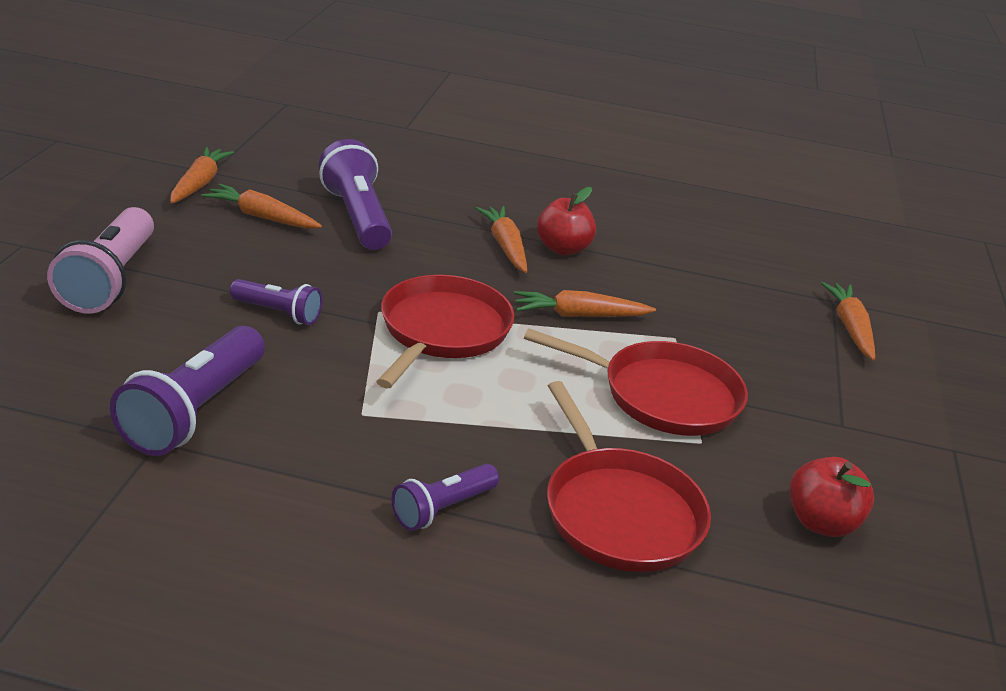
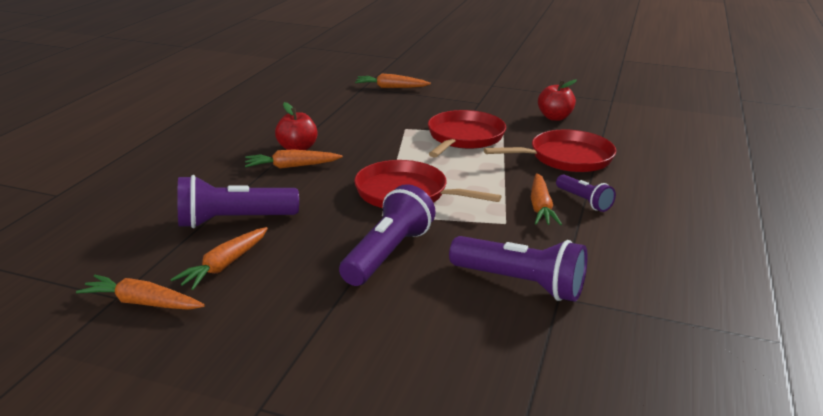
camera: 80 degrees left, 5 degrees down
pink flashlight [47,207,154,314] -> none
purple flashlight [230,279,323,325] -> purple flashlight [339,184,436,286], size x1.74
orange carrot [514,290,656,317] -> orange carrot moved to [531,173,562,225]

